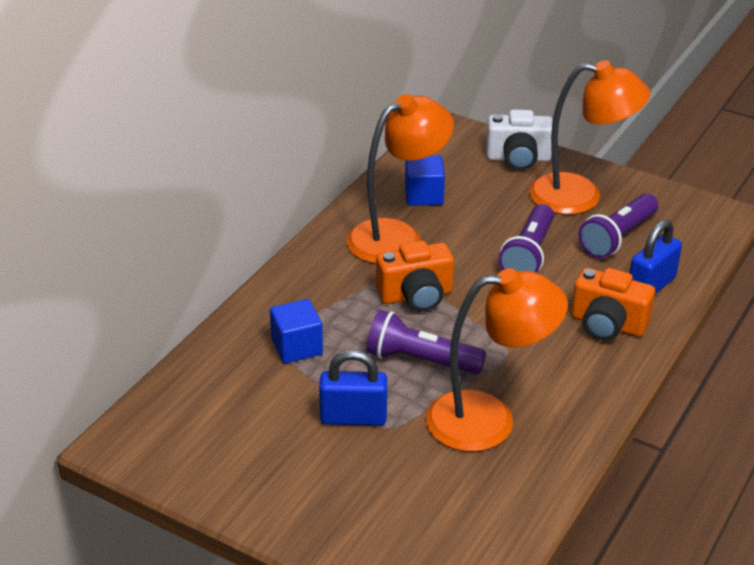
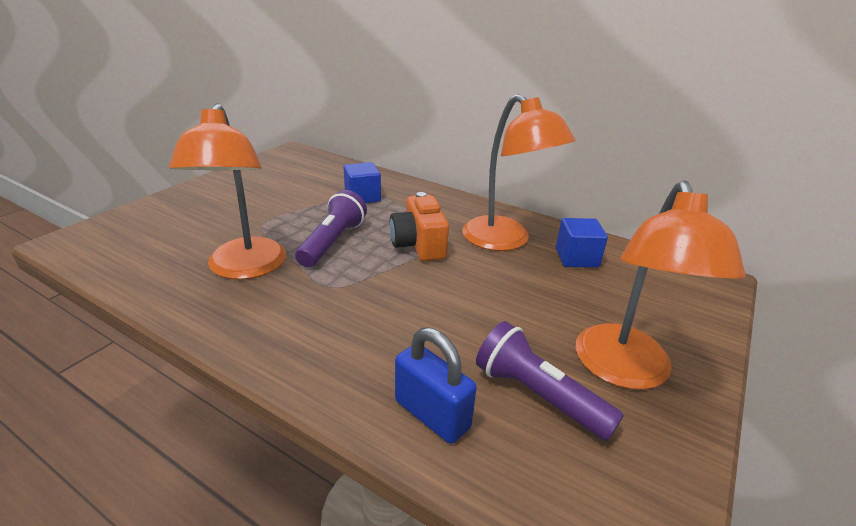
camera: 90 degrees right, 5 degrees down
blue padlock [319,350,387,426] -> none
white camera [486,109,553,171] -> none
purple flashlight [499,204,554,273] -> none
orange camera [571,268,655,341] -> none

